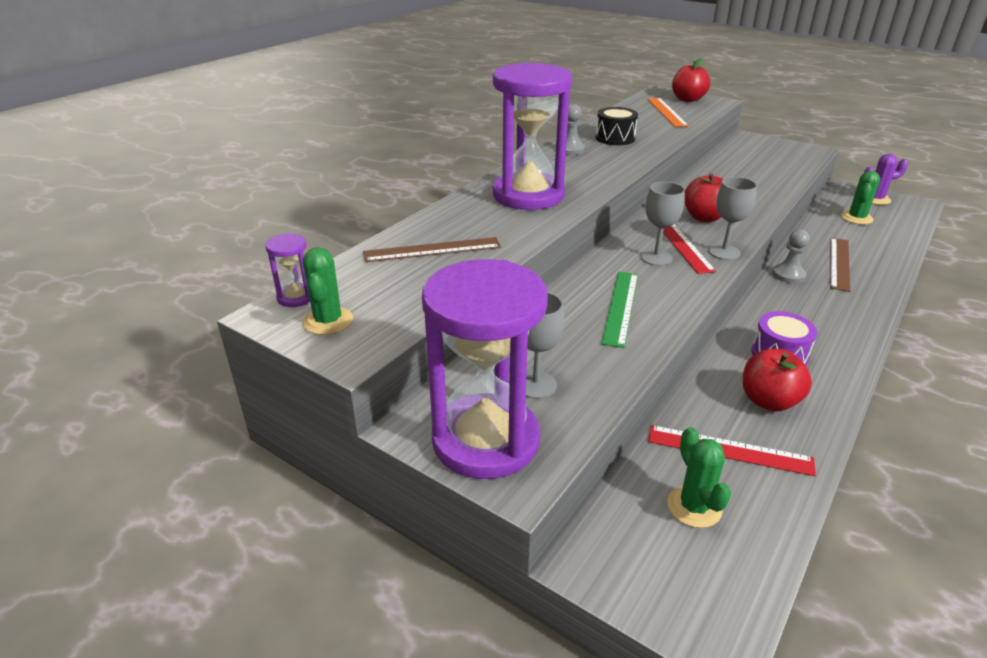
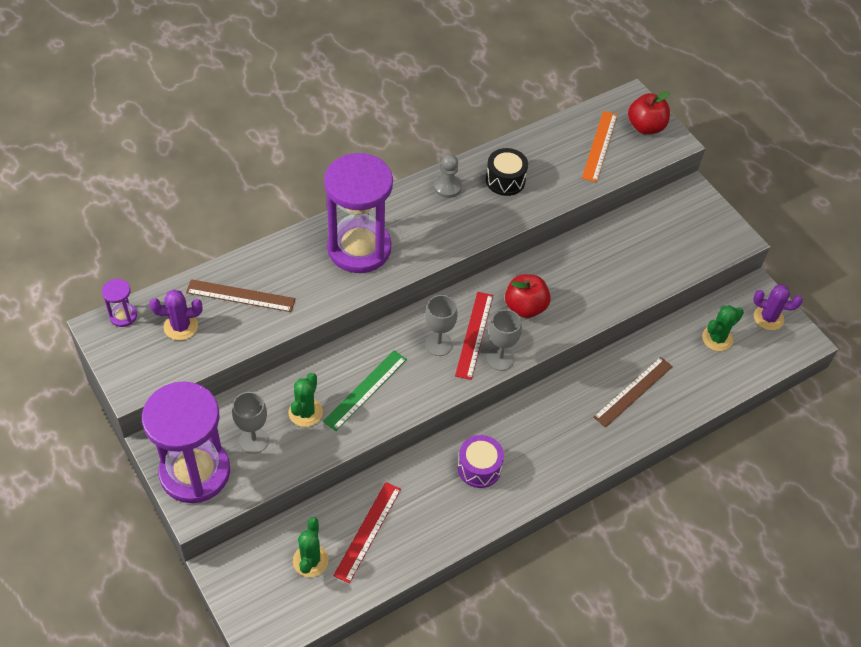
camera: 20 degrees right, 20 degrees up
green cactus [303,247,353,335] -> green cactus moved to [289,373,323,427]
red ruler [648,425,816,476] -> red ruler turned 75 degrees clockwise [333,482,401,583]
red apple [743,349,812,412] -> none
grey pawn [772,229,810,283] -> none
none -> purple cactus [149,289,202,340]

